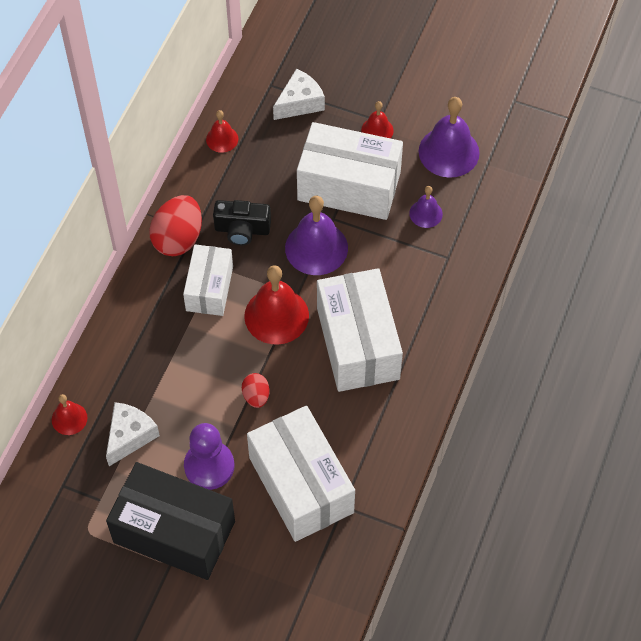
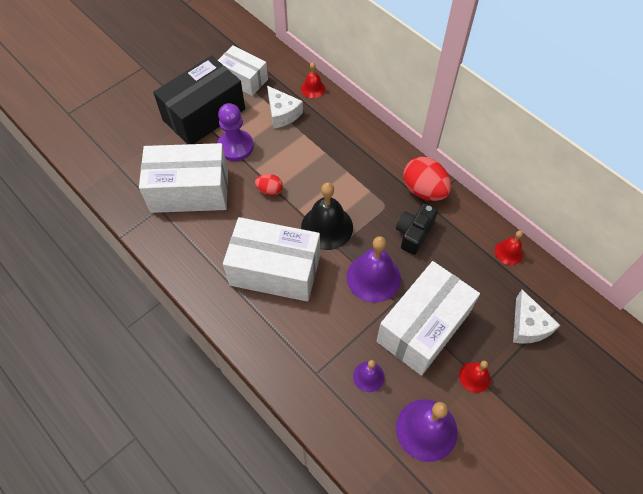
camera: 115 degrees right, 0 degrees up
white box [183,244,233,316] -> white box moved to [218,45,268,96]
red bell [244,265,309,345] -> black bell [301,183,353,250]

